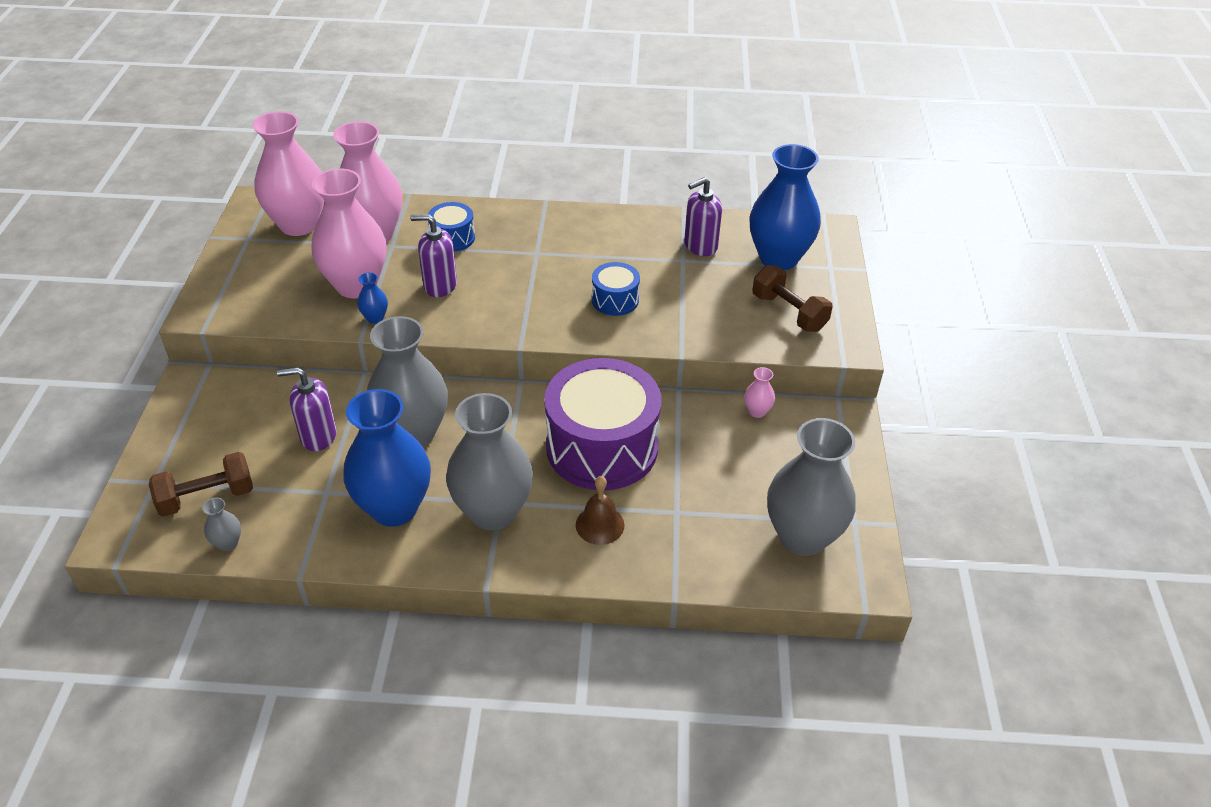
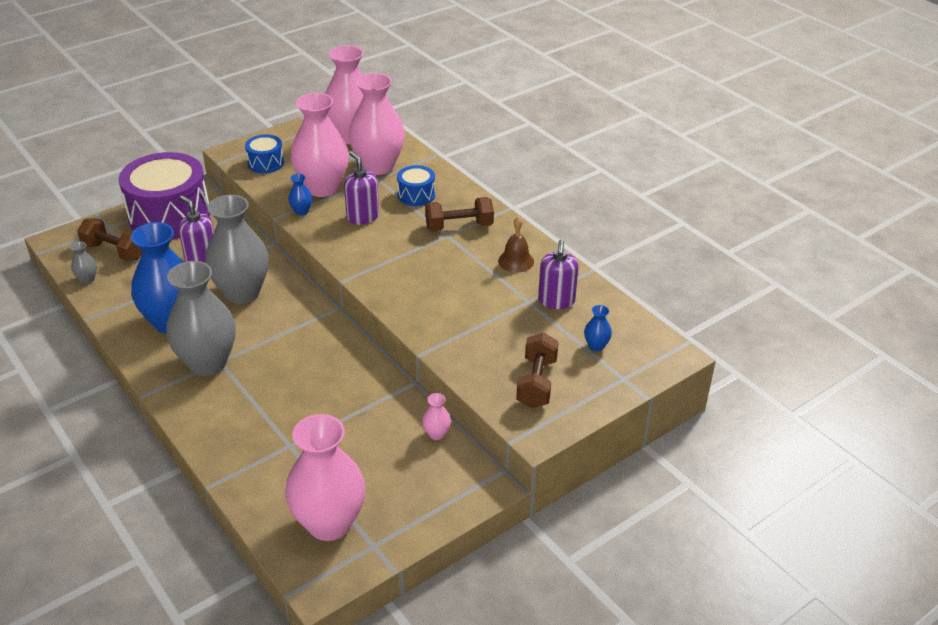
camera: 50 degrees right, 5 degrees down
purple drum [544,358,662,490] -> purple drum moved to [119,152,210,240]
brown bell [576,476,625,545] -> brown bell moved to [498,216,534,273]
blue drum [592,262,640,316] -> blue drum moved to [245,134,284,173]
purple soap dispenser [684,177,722,256] -> purple soap dispenser turned 105 degrees counterclockwise [538,240,579,309]
blue vase [749,144,821,270] -> blue vase [584,305,612,351], size x0.40
grey vase [767,418,856,556] -> pink vase [285,414,365,541]
none -> brown dumbbell [425,197,494,231]

